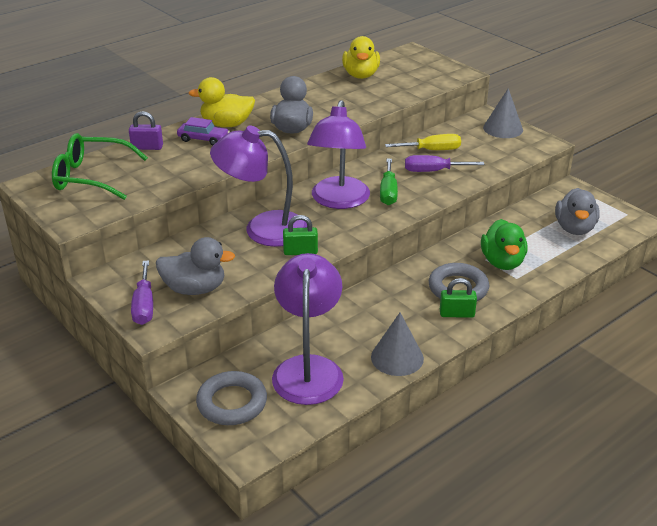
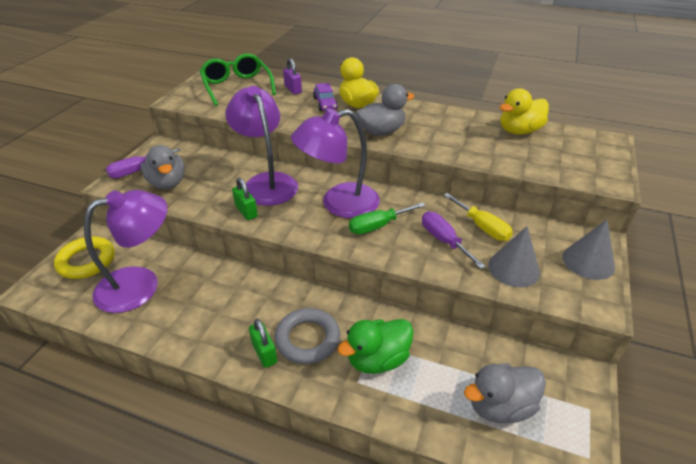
camera: 60 degrees right, 5 degrees up
grey ring [196,371,267,425] -> yellow ring [54,236,115,279]
grey cone [371,312,424,376] -> grey cone moved to [488,226,540,287]

